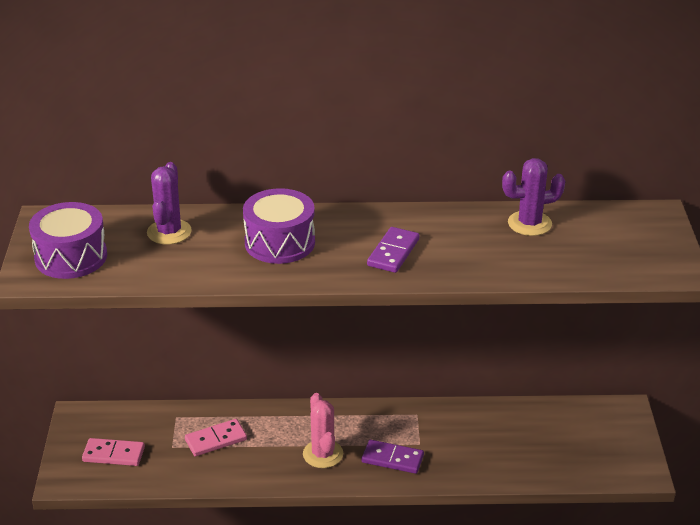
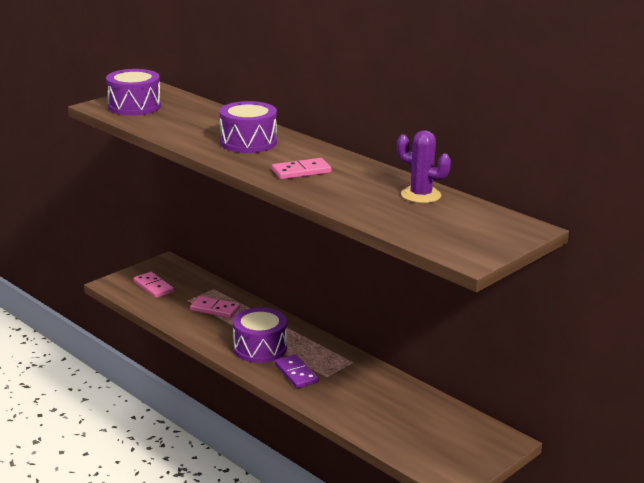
camera: 45 degrees right, 10 degrees down
purple cactus [147,162,192,244] -> none
pink cactus [303,393,343,468] -> purple drum [233,307,287,363]
purple domino [367,227,419,273] -> pink domino [272,158,331,179]

